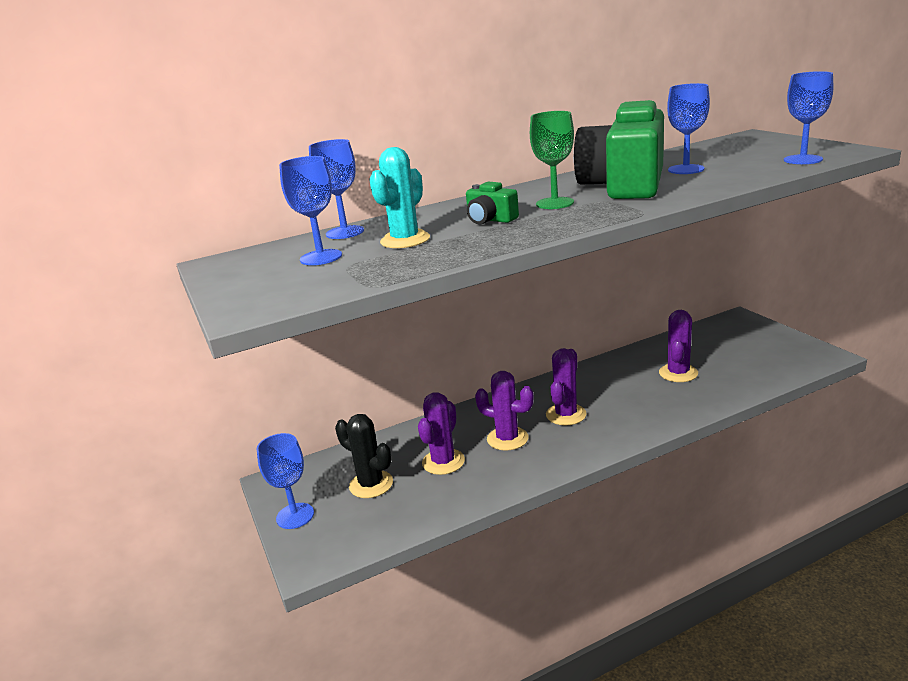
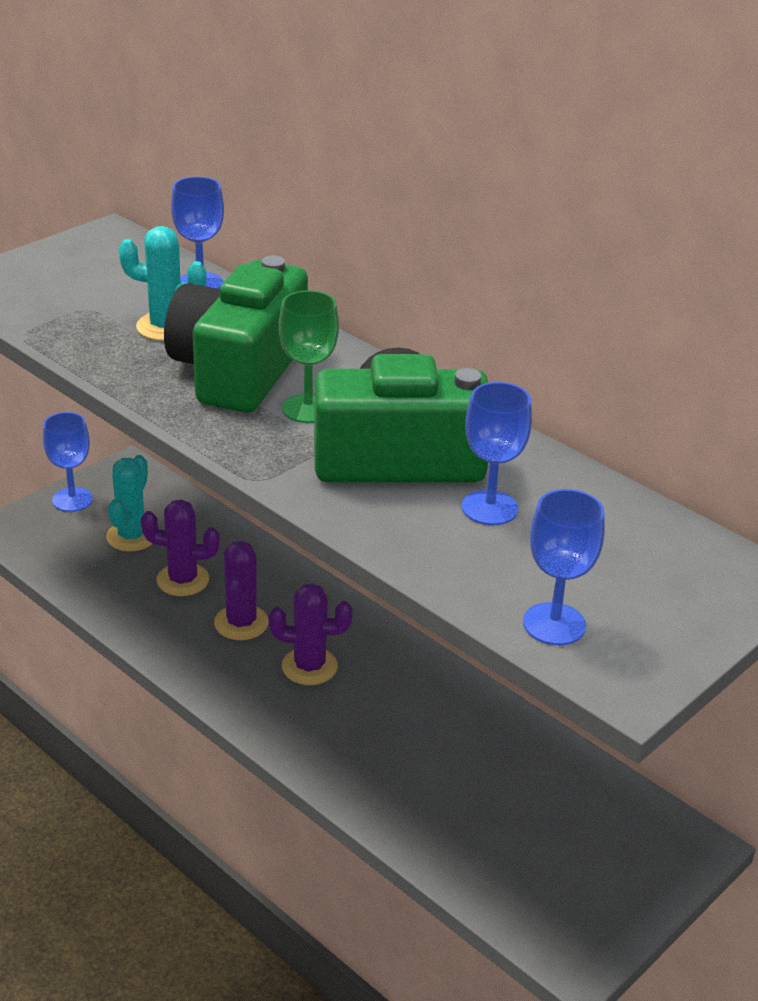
camera: 65 degrees right, 10 degrees up
blue goblet [279,156,342,265] -> none
black cactus [335,414,393,498] -> turquoise cactus [106,455,153,551]
green camera [466,182,519,224] -> green camera [164,256,308,413], size x2.37
purple cactus [659,310,698,382] -> none

